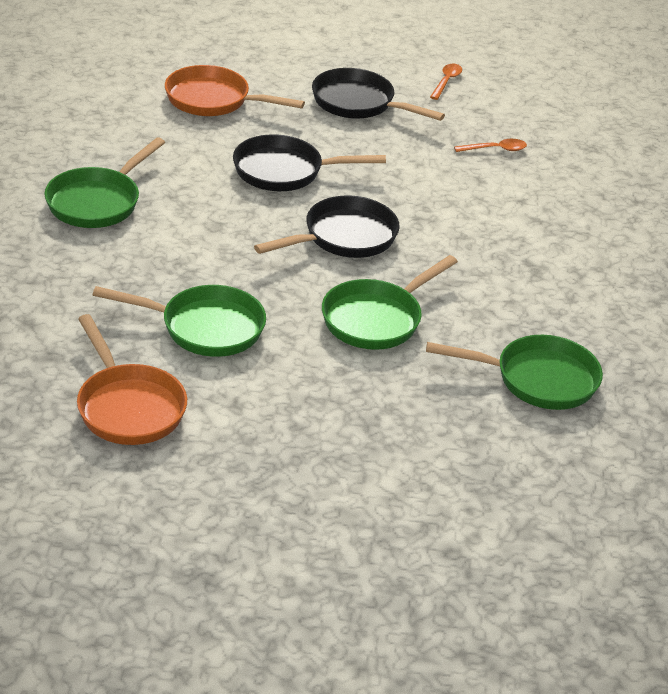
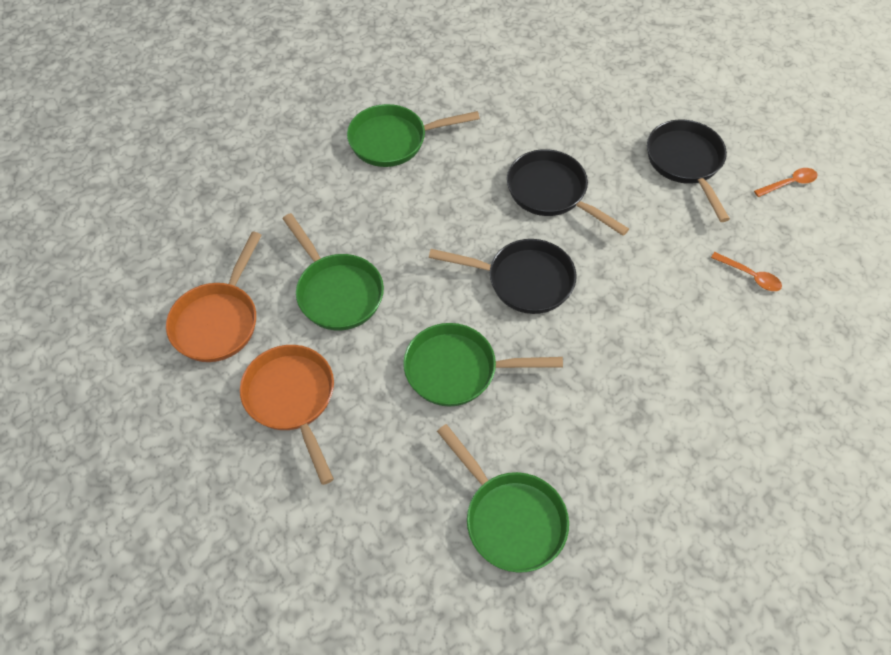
camera: 50 degrees right, 20 degrees up
orange pan [165,65,305,116] -> orange pan moved to [240,345,334,485]

